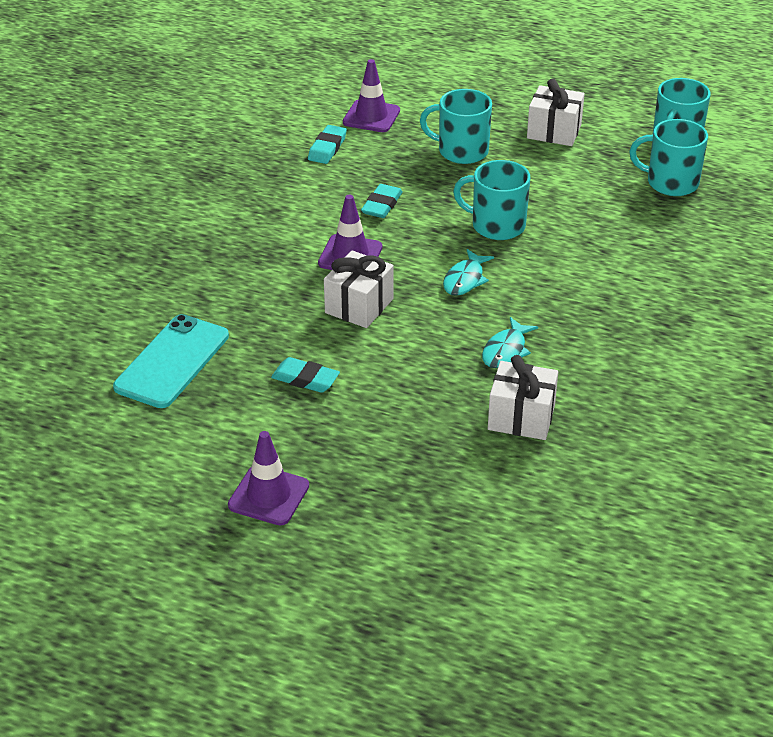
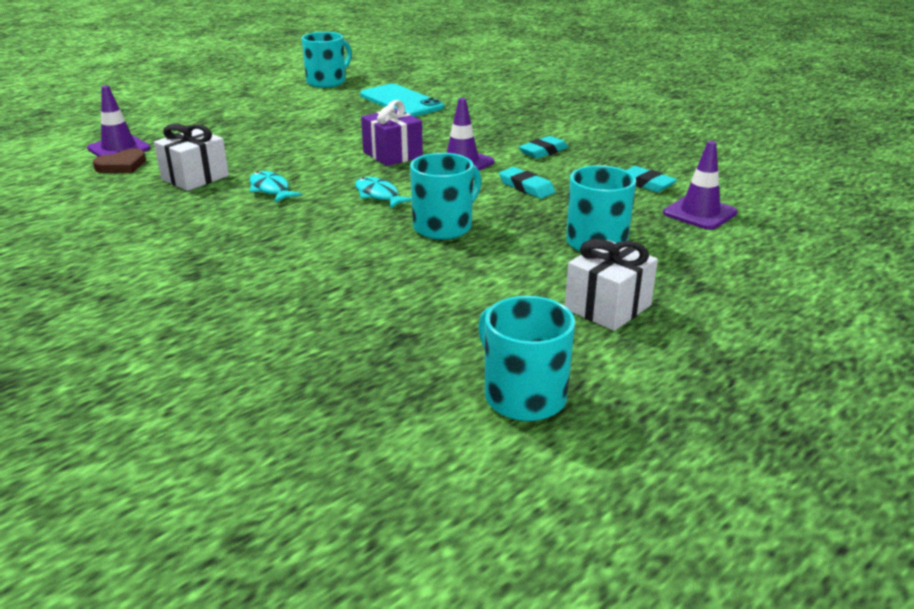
camera: 115 degrees right, 10 degrees down
purple traffic cone [228,431,309,526] -> purple traffic cone moved to [87,86,151,157]
turquoise eraser [271,357,340,393] -> turquoise eraser moved to [519,136,568,159]
white gift [324,250,394,328] -> purple gift [361,100,423,166]
turquoise mug [629,119,708,196] -> turquoise mug moved to [301,32,352,88]
none -> brown heart [93,148,146,173]

